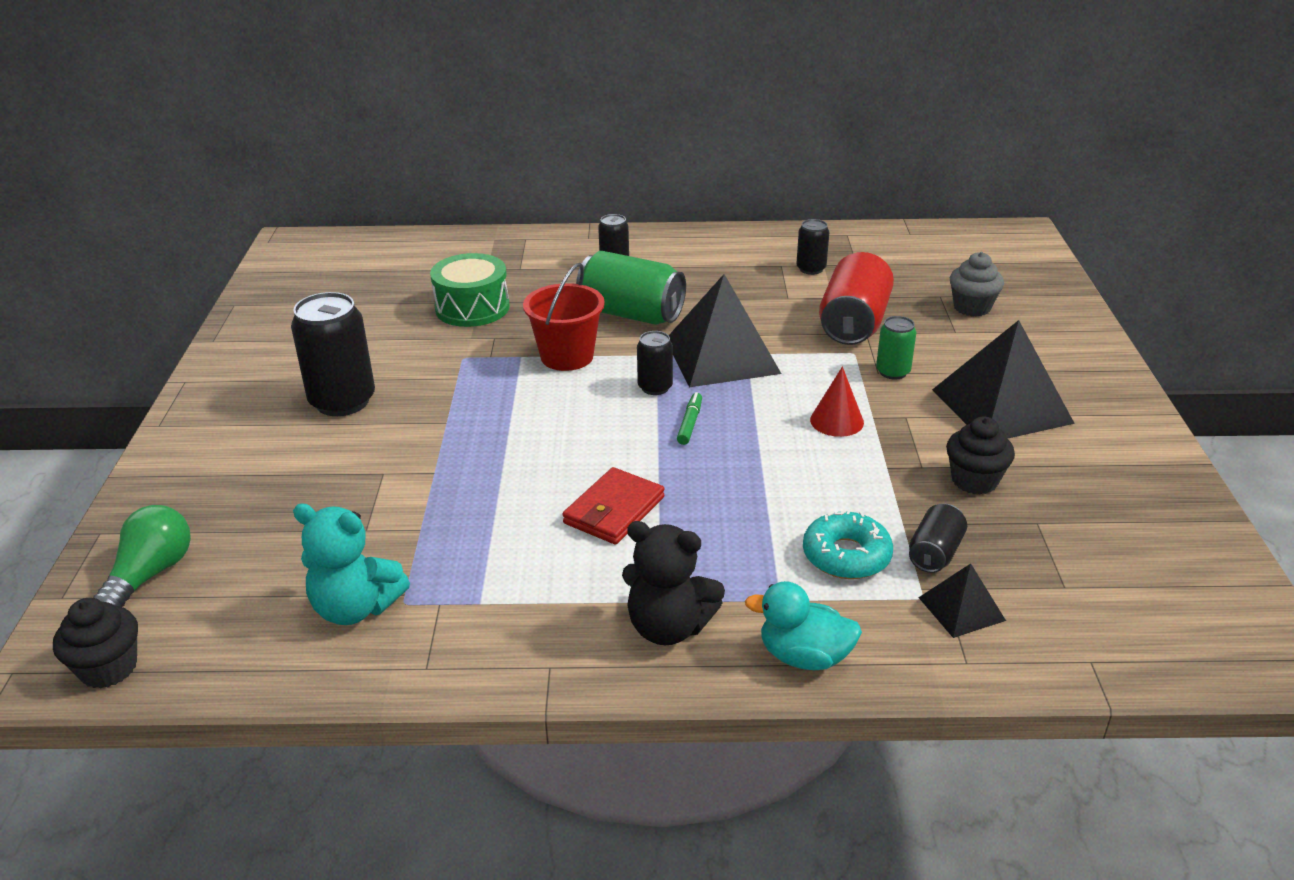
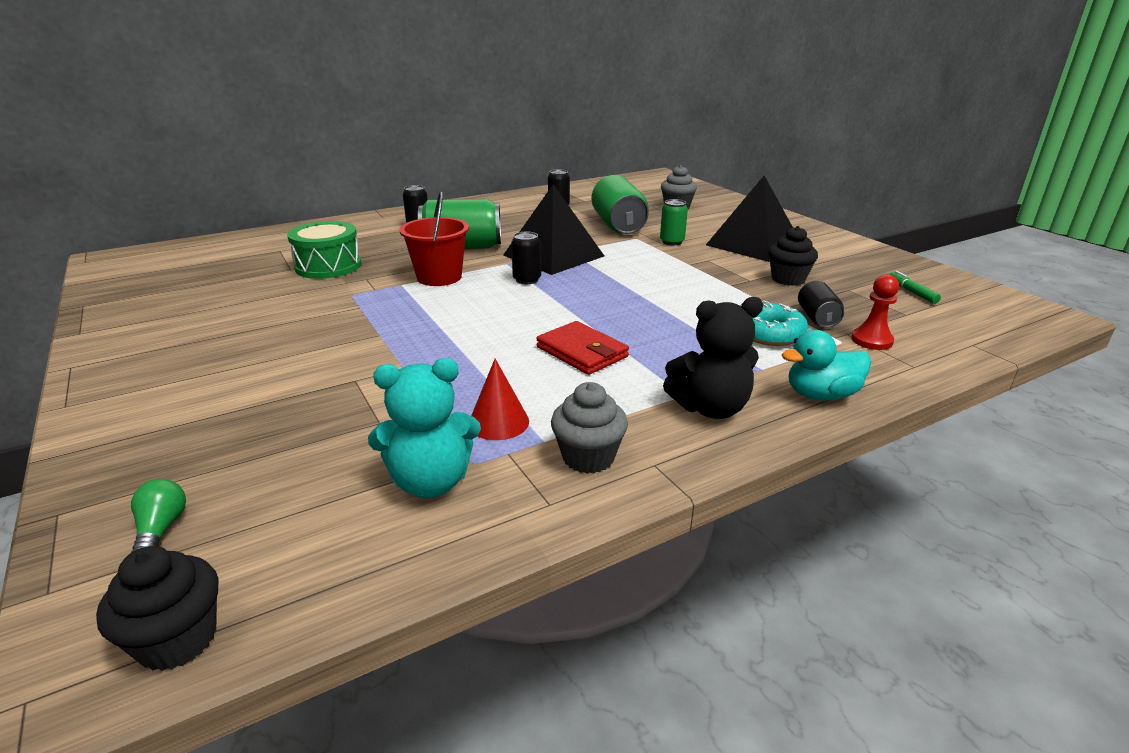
camera: 30 degrees left, 5 degrees down
green light bulb [93,505,191,607] -> green light bulb [131,479,186,553], size x0.60
black can [291,292,375,416] -> none
red wallet [563,467,665,545] -> red wallet turned 45 degrees counterclockwise [536,321,629,375]
green marker [677,392,702,445] -> green marker moved to [889,271,941,304]
red cone [810,367,864,437] -> red cone moved to [471,359,529,440]
red can [819,252,894,345] -> green can [592,175,649,234]
black pyramid [918,563,1006,638] -> red pawn [851,274,899,350]
none -> grey cupcake [551,382,628,474]

